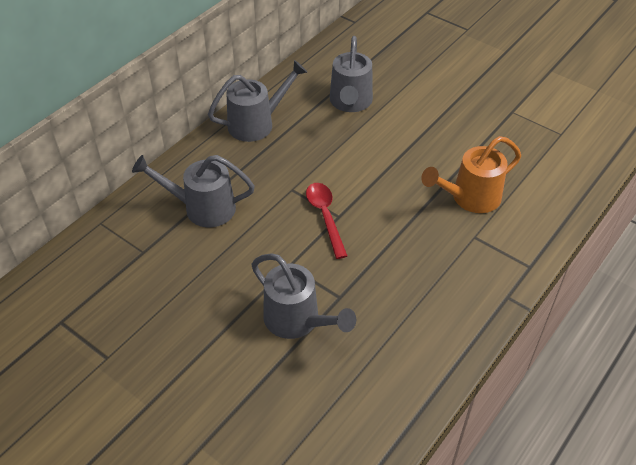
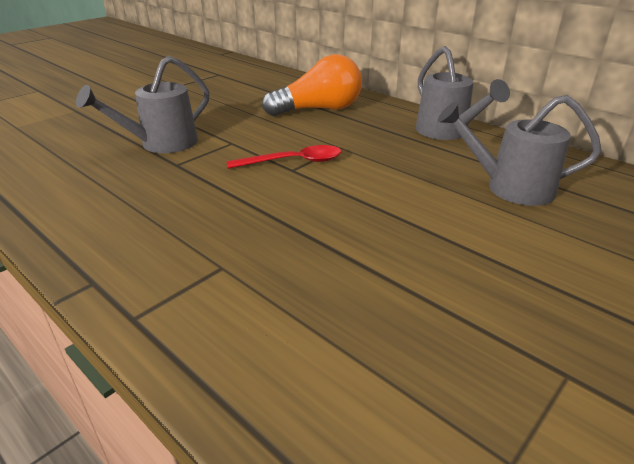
camera: 95 degrees right, 15 degrees down
grey watering can [132,155,255,227] -> orange light bulb [262,54,362,116]
orange watering can [422,136,521,213] -> none

